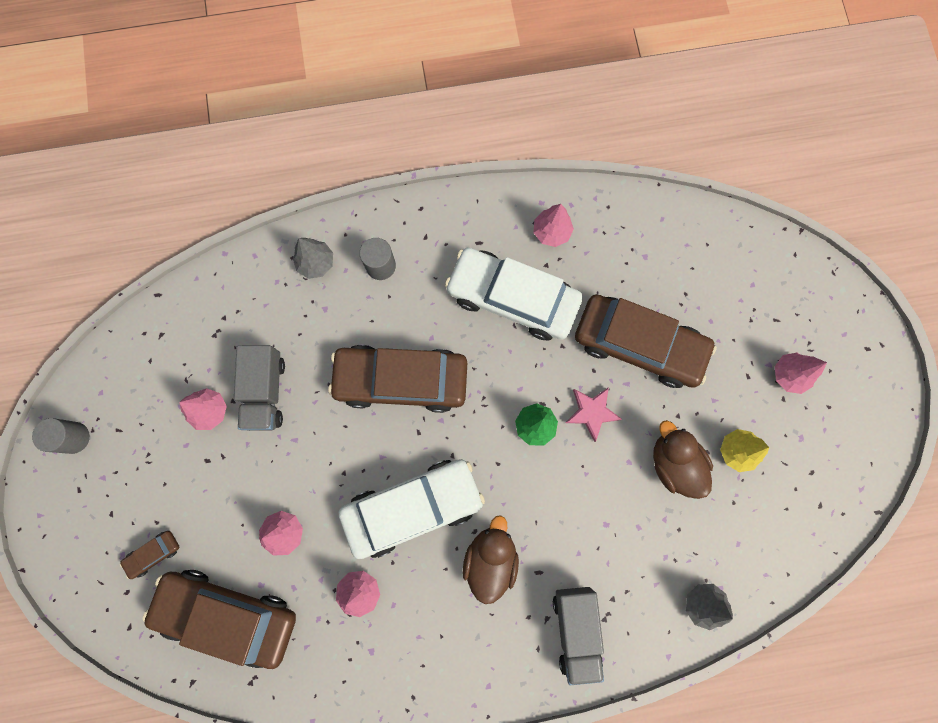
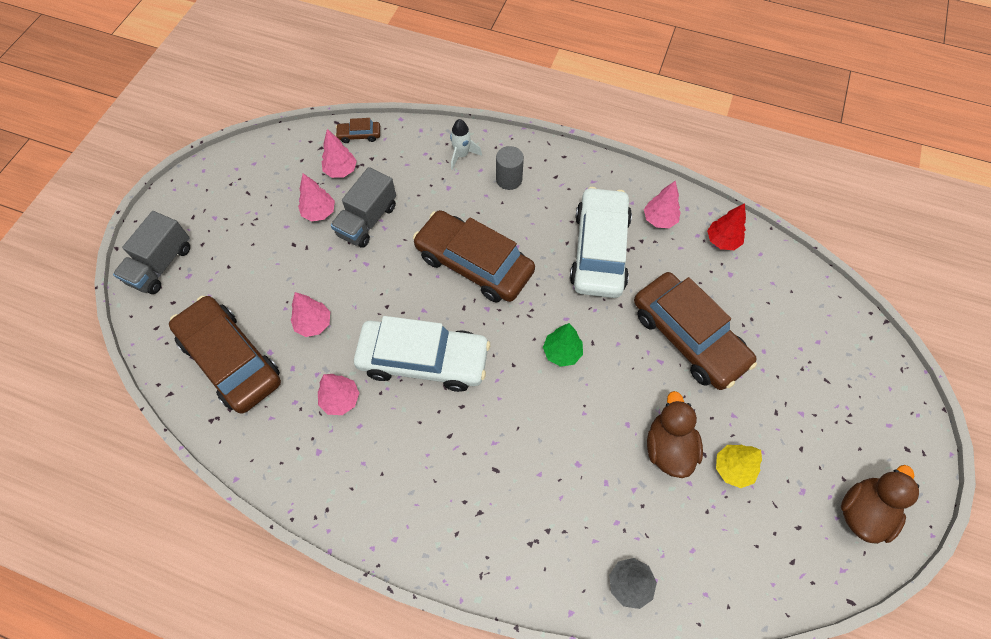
camera: 30 degrees right, 15 degrees down
grey cylinder [32,418,90,454] -> none
brown car [120,531,179,579] -> brown car moved to [335,118,380,143]
grey tree [293,238,333,279] -> white rocket [450,119,482,170]
white car [445,248,583,340] -> white car turned 45 degrees clockwise [570,187,632,298]
brown duck [463,515,519,604] -> brown duck moved to [841,465,919,544]
grey truck [553,587,604,685] -> grey truck moved to [113,211,190,294]
pink star [565,387,622,442] -> none
pink tree [775,353,827,394] -> pink tree moved to [322,129,357,178]
none -> red tree [707,203,746,250]

